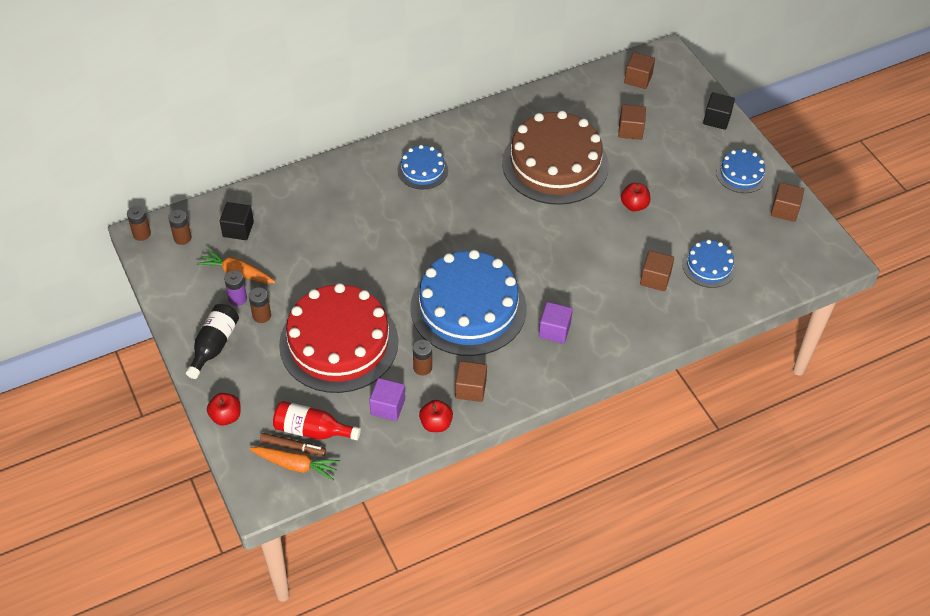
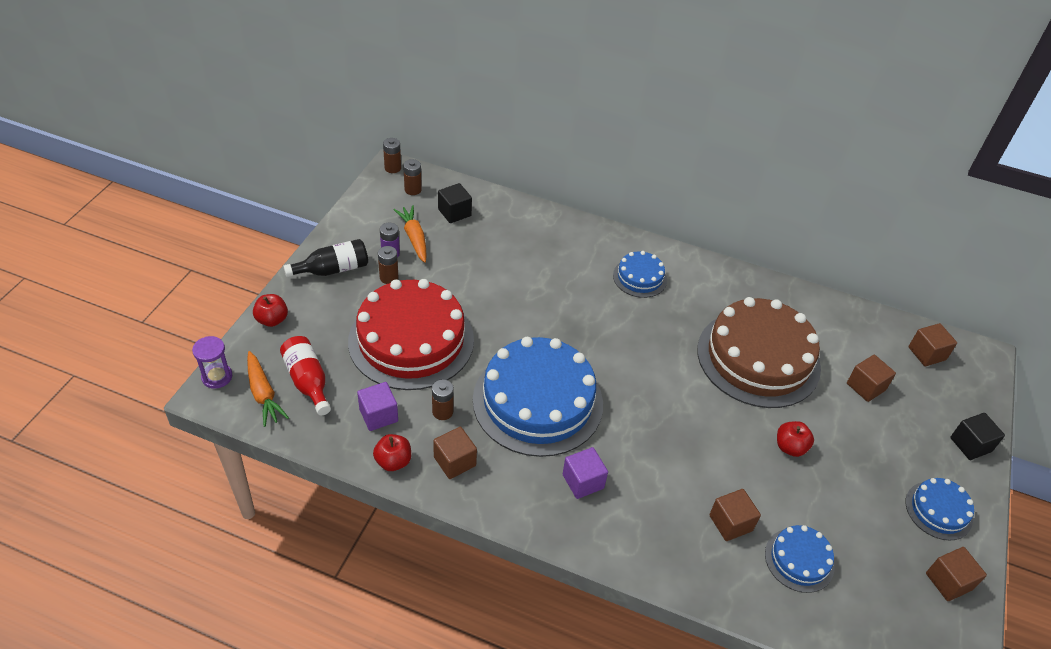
camera: 45 degrees right, 5 degrees down
brown marker [260,433,326,456] -> none
none -> purple hourglass [192,336,232,389]

